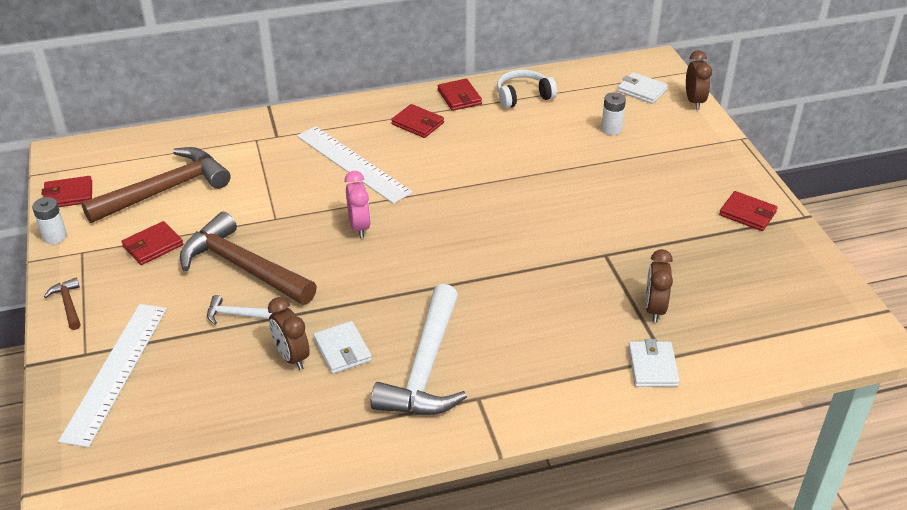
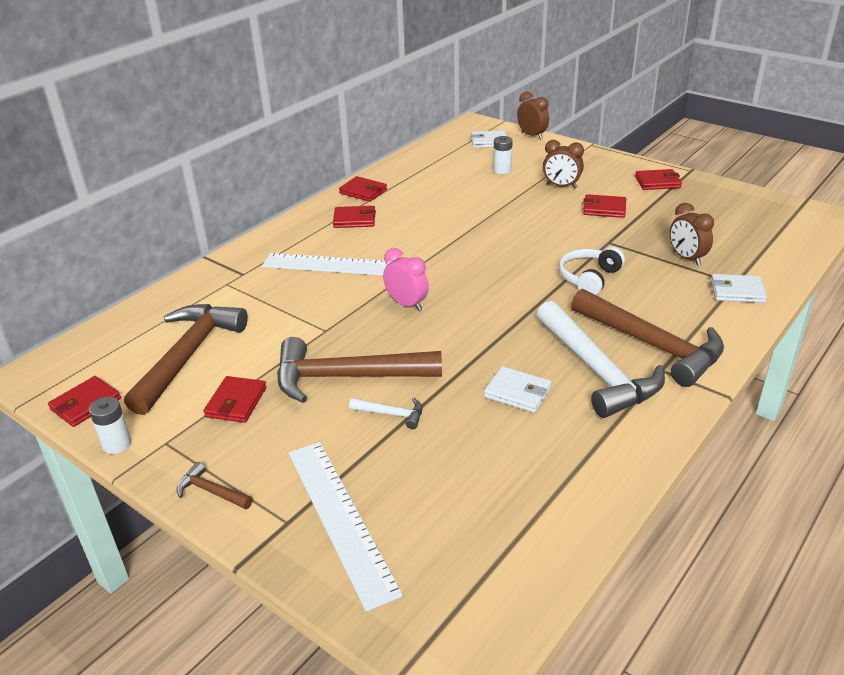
camera: 35 degrees left, 5 degrees down
white hammer [207,295,272,325] -> white hammer turned 135 degrees counterclockwise [349,398,423,429]
brown clock [268,297,310,370] -> brown clock moved to [543,140,584,188]
white headphones [497,70,557,108] -> white headphones moved to [559,247,625,295]
white wallet [628,339,680,387] -> white wallet turned 45 degrees counterclockwise [711,274,767,303]
none -> brown hammer [571,289,724,387]
none -> red wallet [583,194,626,218]

